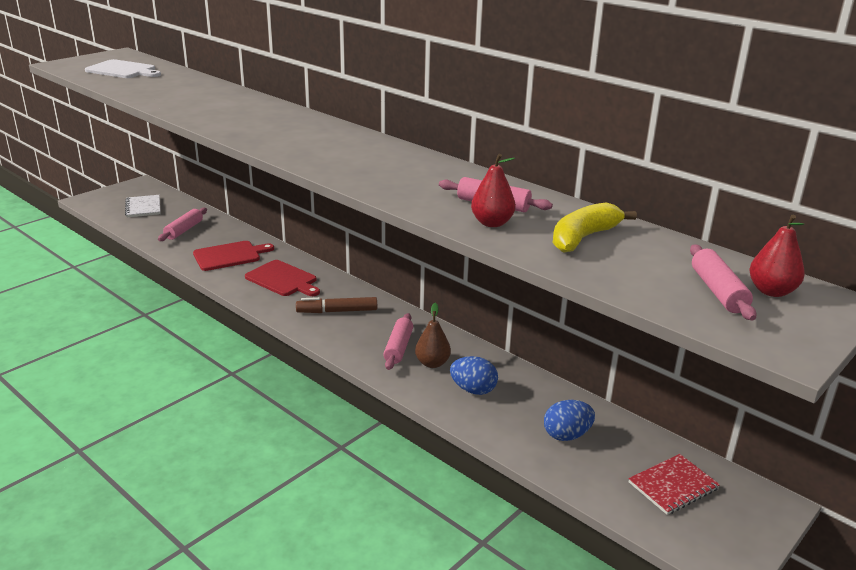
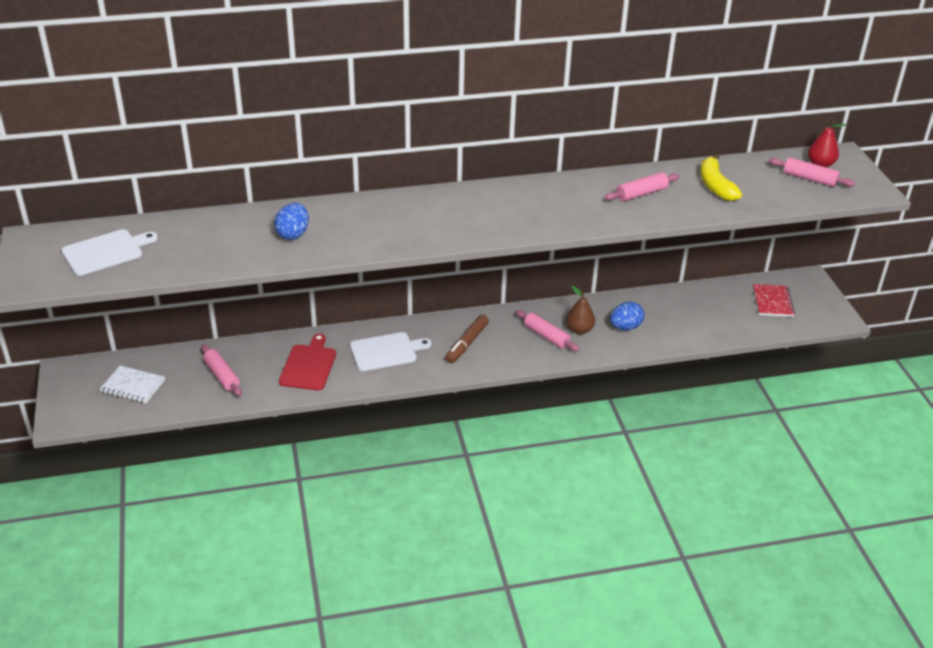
camera: 55 degrees left, 10 degrees up
red cutting board [245,260,320,296] -> white cutting board [350,332,432,371]
red pear [471,154,516,227] -> none
blue egg [544,400,595,441] -> blue egg moved to [274,203,309,240]

